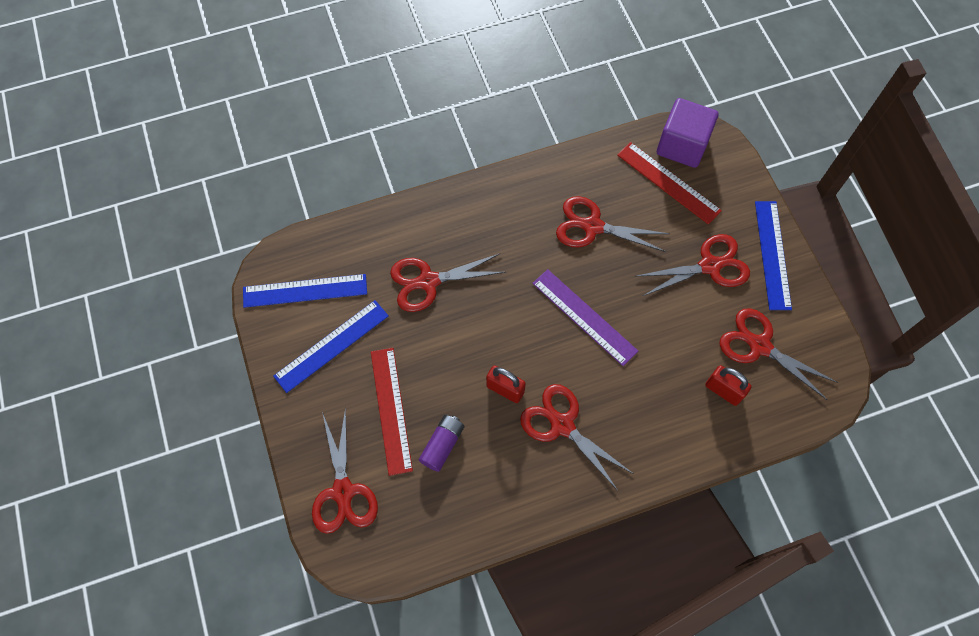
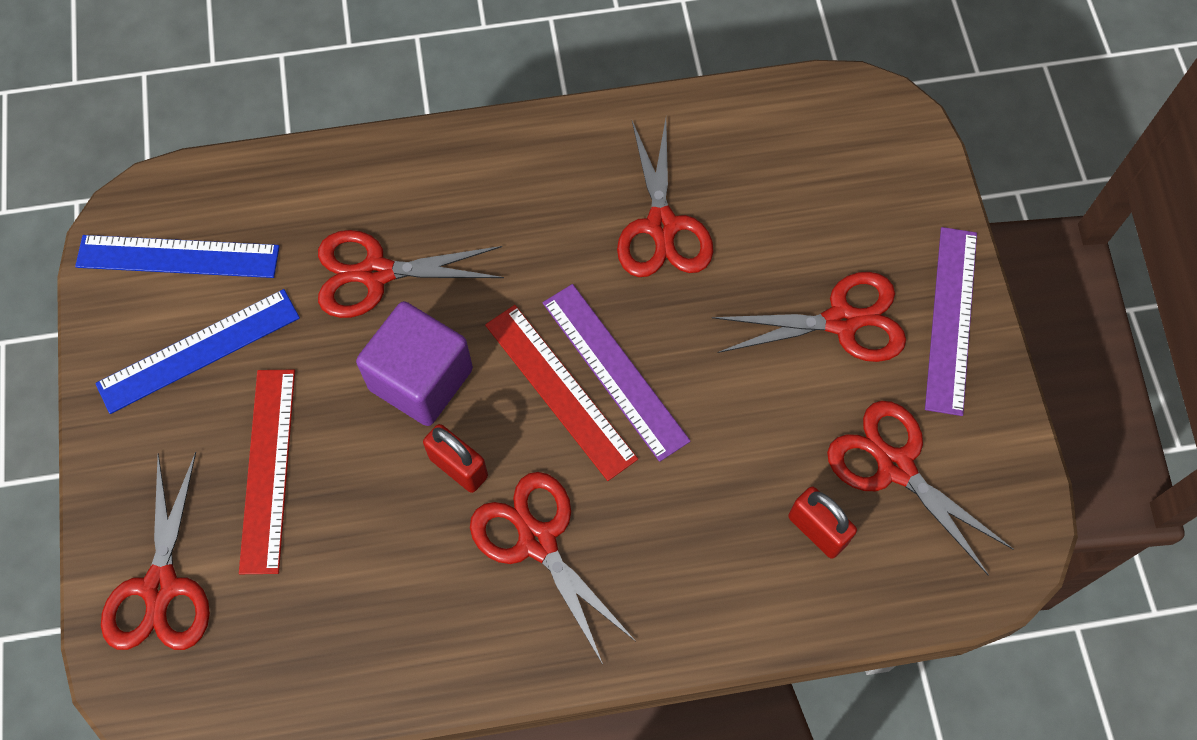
camera: 10 degrees right, 0 degrees up
purple battery [419,415,464,472] -> none
red scissors [556,196,670,252] -> red scissors turned 120 degrees counterclockwise [617,119,713,277]
red ruler [617,142,722,225] -> red ruler moved to [485,305,638,481]
purple cube [657,98,718,168] -> purple cube moved to [356,301,473,426]
blue ruler [755,201,792,310] -> purple ruler [925,227,977,416]

